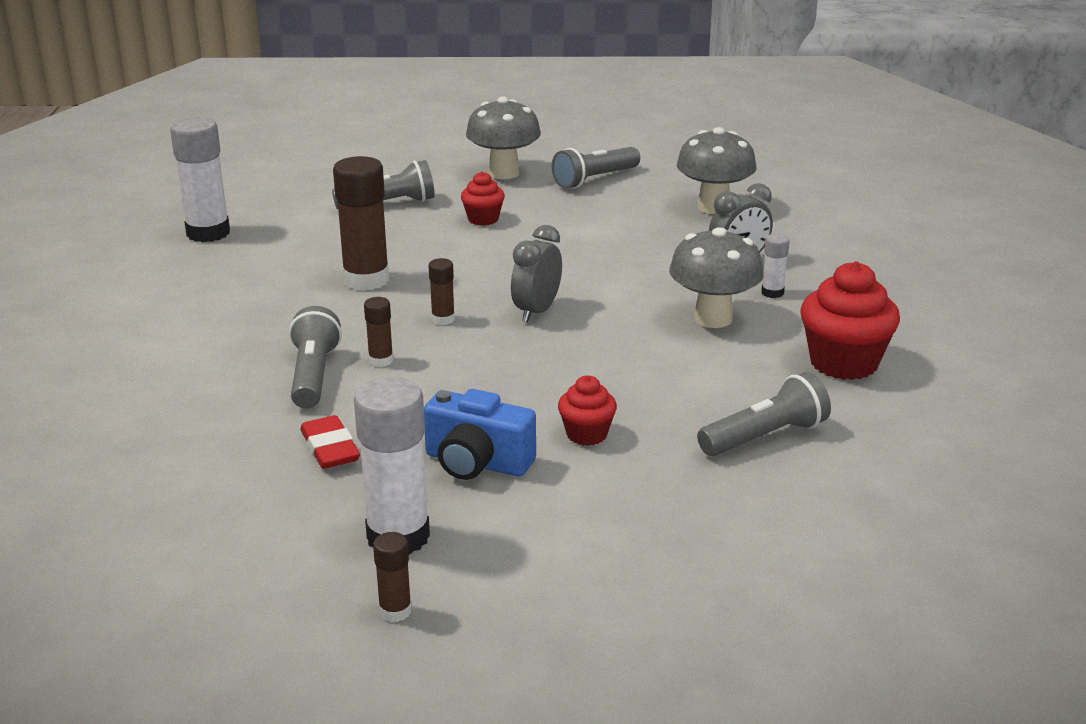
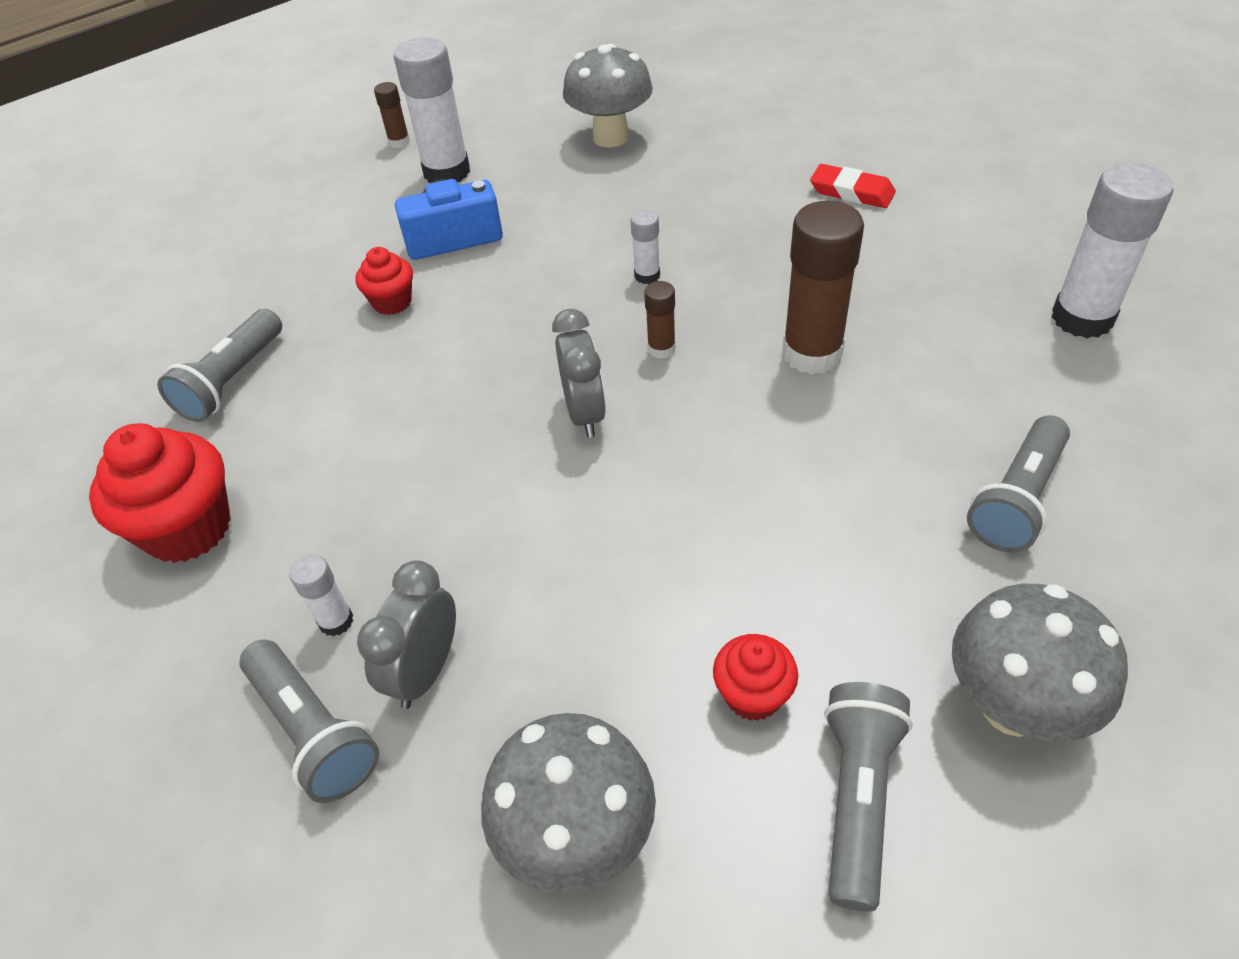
camera: 145 degrees right, 20 degrees up
grey flashlight [289,306,342,409] -> grey flashlight moved to [239,640,379,803]
red eraser [300,415,360,469] -> red eraser moved to [810,164,896,208]
brown glue stick [364,297,393,367] -> white glue stick [631,209,660,284]
red cupcake [461,172,505,226] -> red cupcake moved to [713,634,798,721]
grey mushroom [669,227,764,328] -> grey mushroom moved to [563,44,653,147]

